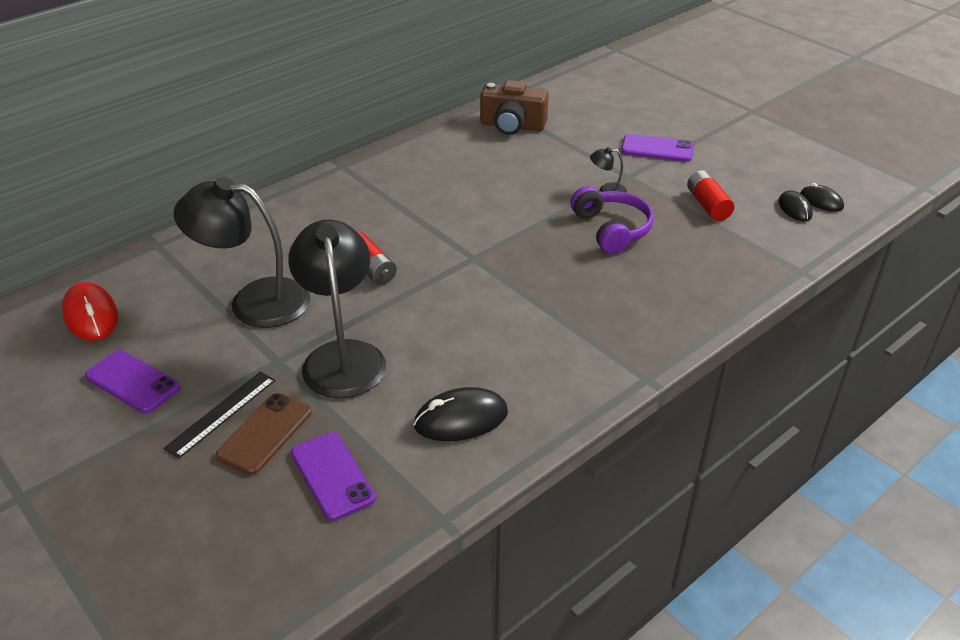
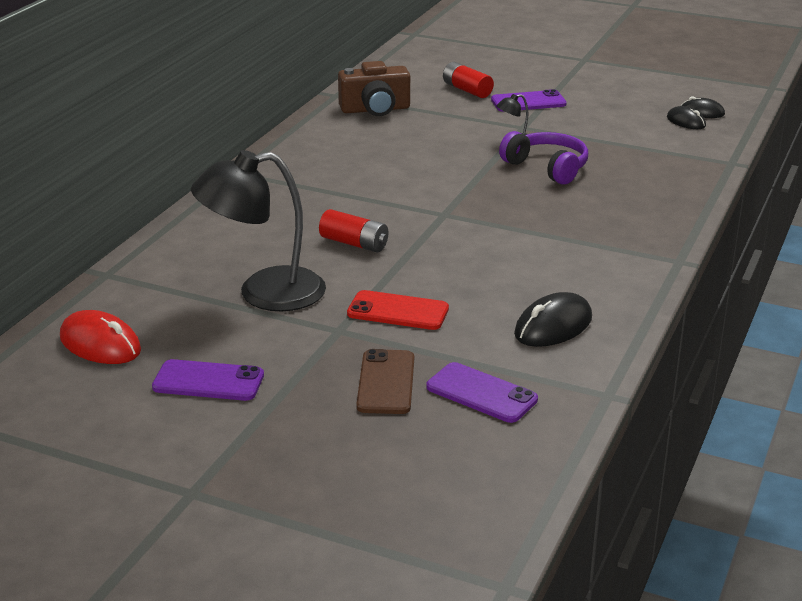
camera: 25 degrees left, 10 degrees down
black ruler [163,371,275,459] -> none
black lamp [288,220,386,398] -> red phone [347,290,449,330]
red battery [687,170,734,221] -> red battery moved to [443,62,494,98]

